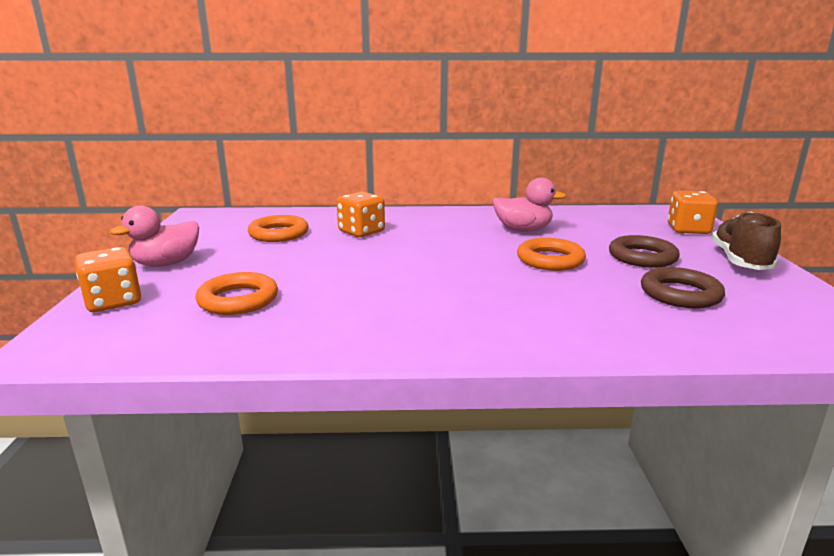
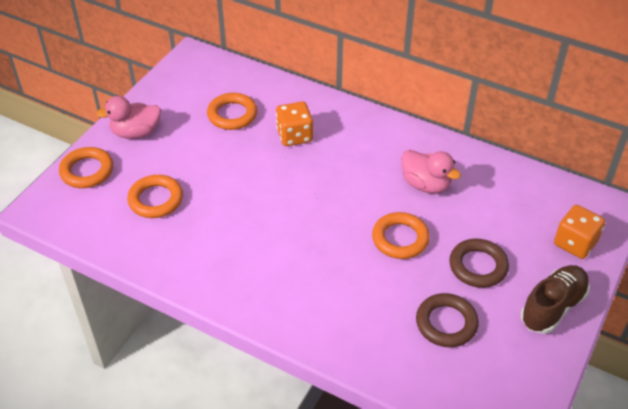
camera: 30 degrees right, 25 degrees up
orange dice [75,247,141,312] -> orange ring [59,147,113,188]

